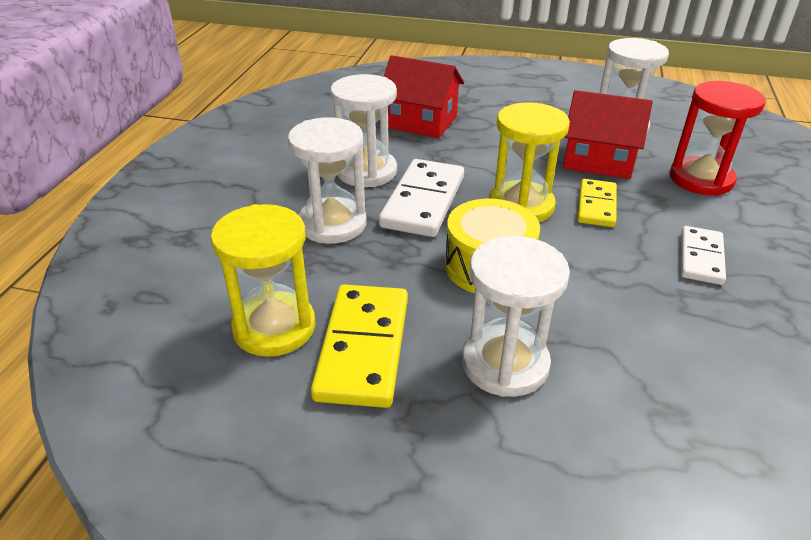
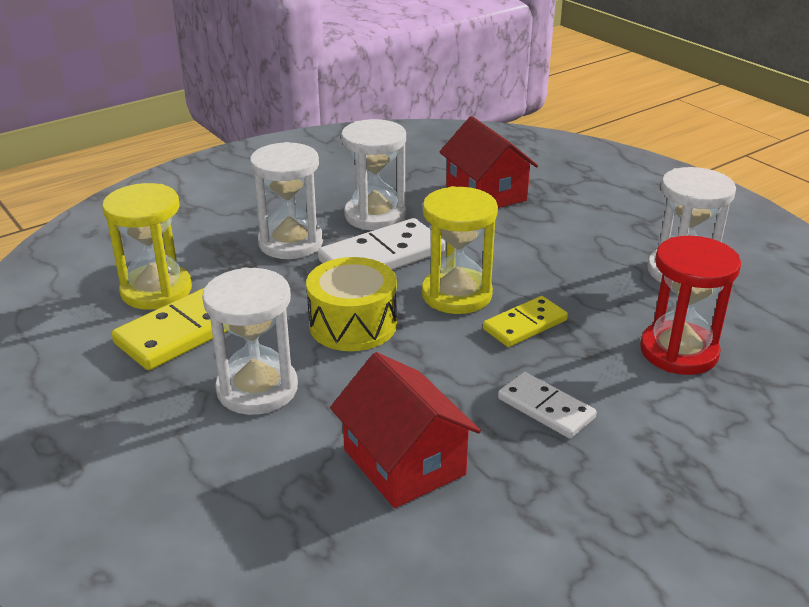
camera: 40 degrees right, 5 degrees down
red house [563,90,653,179] -> red house moved to [330,352,481,508]
white domino [681,226,726,285] -> white domino turned 75 degrees clockwise [498,372,597,439]

